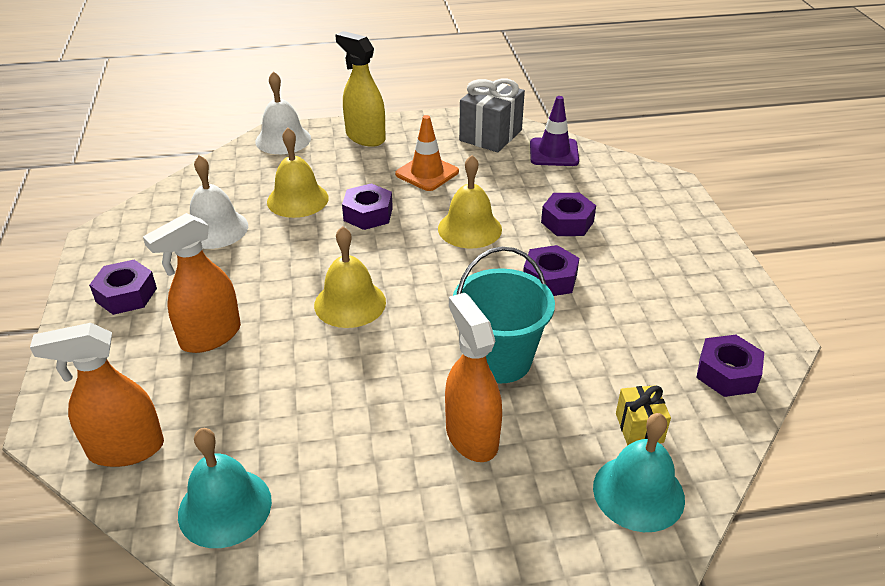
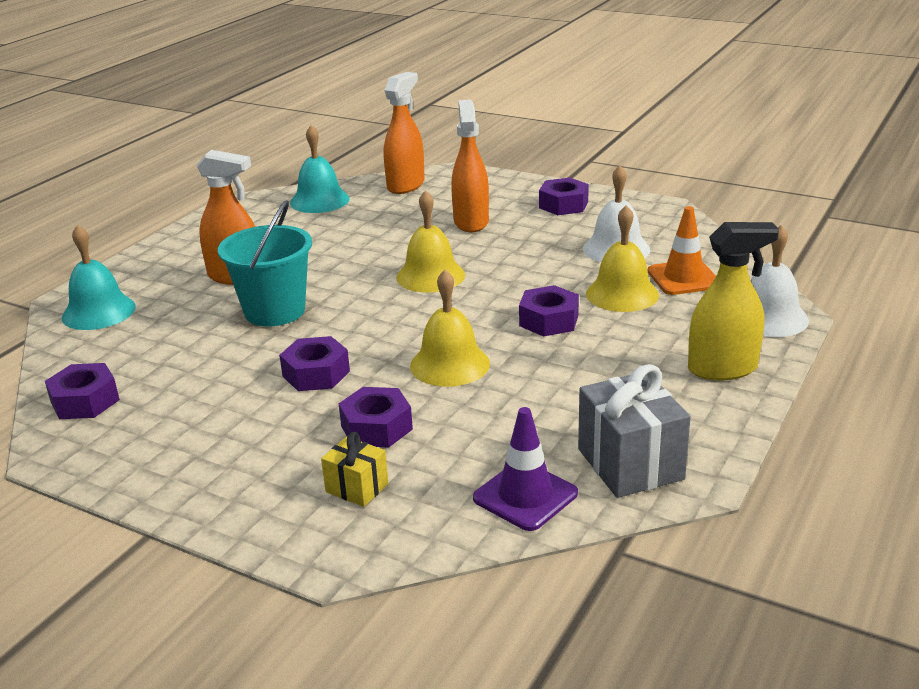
camera: 130 degrees right, 10 degrees down
orange traffic cone [395,115,459,191] -> orange traffic cone moved to [648,206,716,295]
yellow gift [616,385,671,446] -> yellow gift moved to [321,432,388,507]

